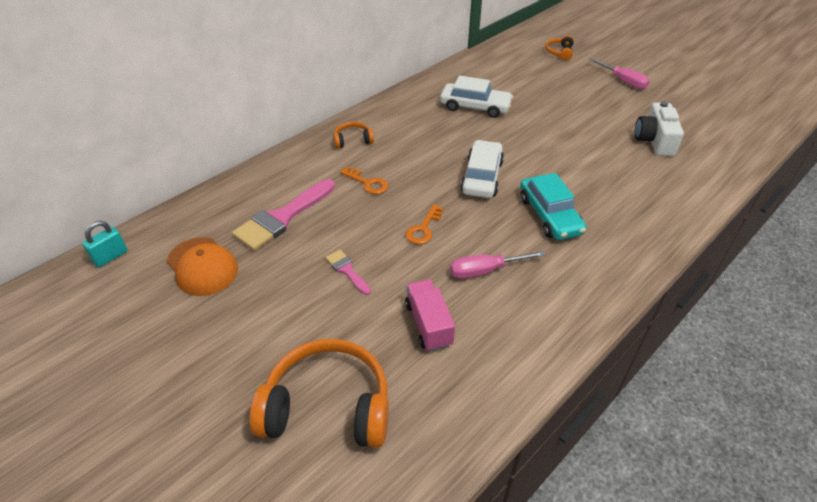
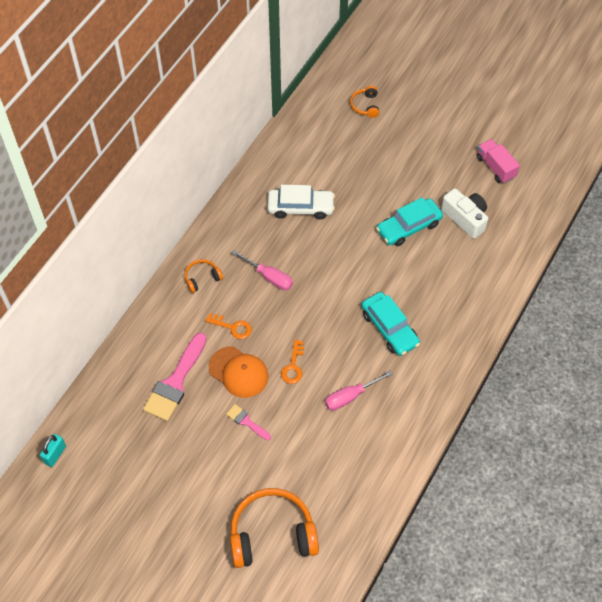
camera: 15 degrees left, 15 degrees up
orange cap [167,237,238,296] -> orange cap moved to [209,346,268,398]
pink truck [405,279,455,352] -> pink truck moved to [477,139,520,184]
white car [460,140,504,198] -> none
pink screwdriver [589,58,650,89] -> pink screwdriver moved to [232,250,293,290]
white camera [635,101,684,156] -> white camera turned 150 degrees clockwise [441,188,488,239]
none -> turquoise car [376,197,443,246]

